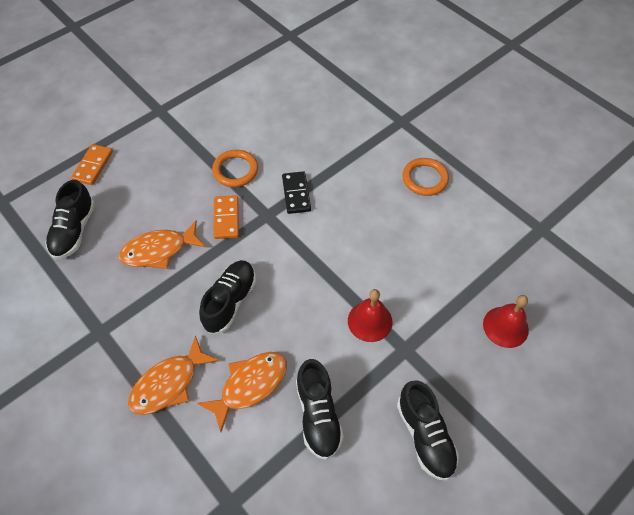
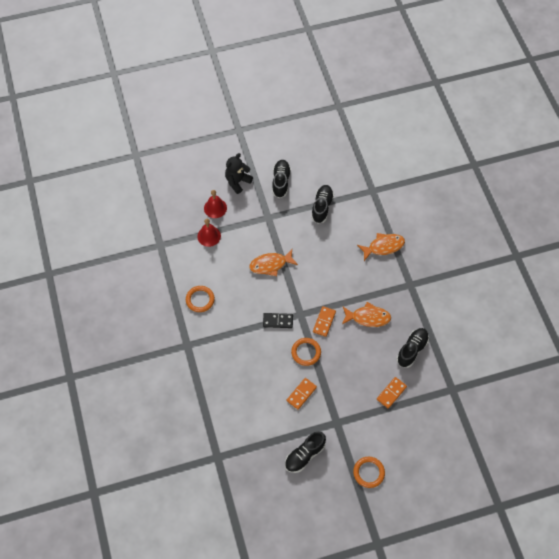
camera: 155 degrees left, 5 degrees up
orange fish [197,352,287,432] -> orange fish moved to [249,249,298,276]
black shoe [199,260,256,334] -> black shoe moved to [285,432,326,473]
black domino [282,171,311,214] -> black domino turned 75 degrees clockwise [263,313,293,328]
red bell [348,289,392,342] -> red bell moved to [197,219,221,247]
none -> black teddy bear [225,153,253,194]
none -> orange domino [287,378,317,409]
none -> orange ring [353,457,385,488]

